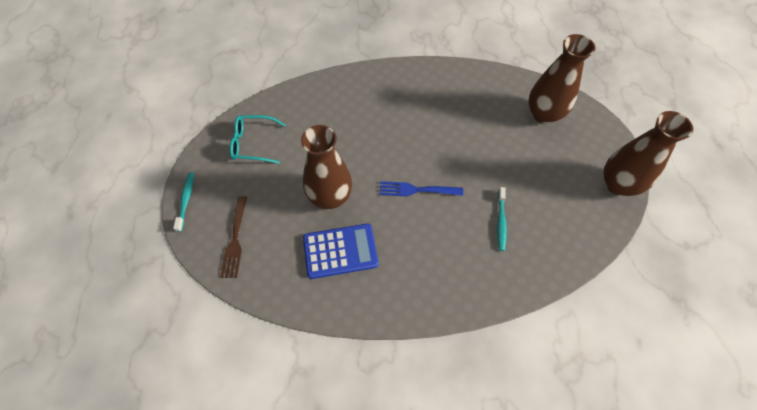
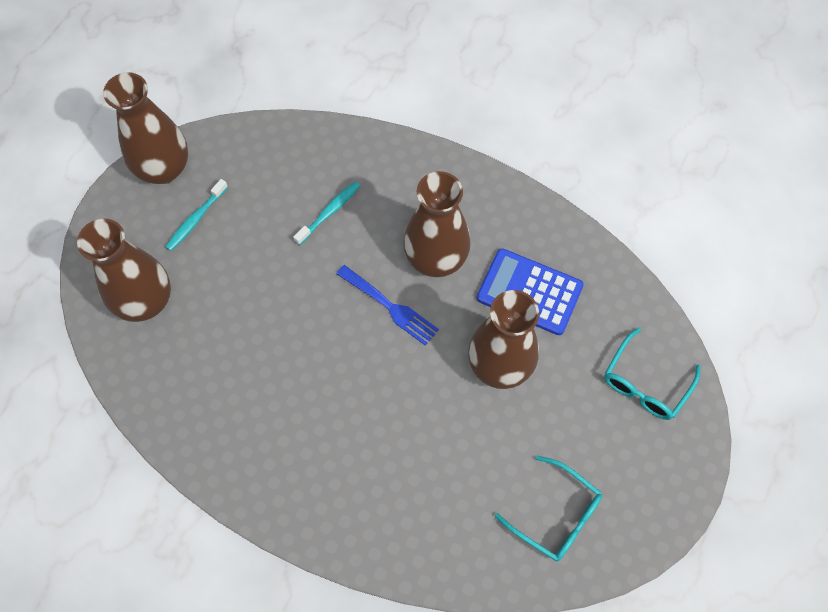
camera: 145 degrees left, 5 degrees up
turquoise toothbrush [173,172,194,232] -> turquoise toothbrush moved to [165,179,228,251]
brown fork [220,196,247,278] -> turquoise glasses [604,328,701,420]
none -> brown vase [403,171,471,277]

